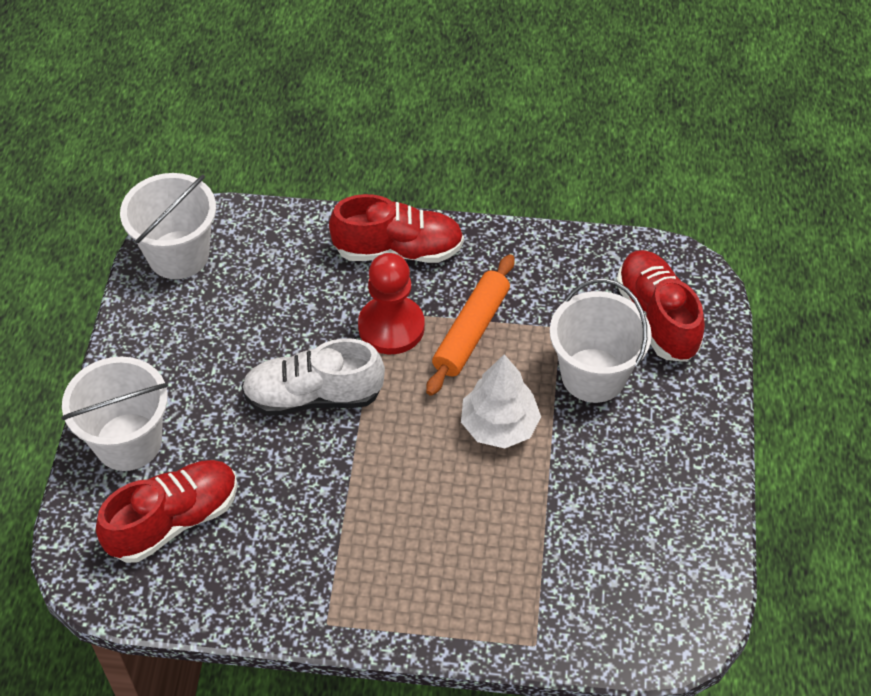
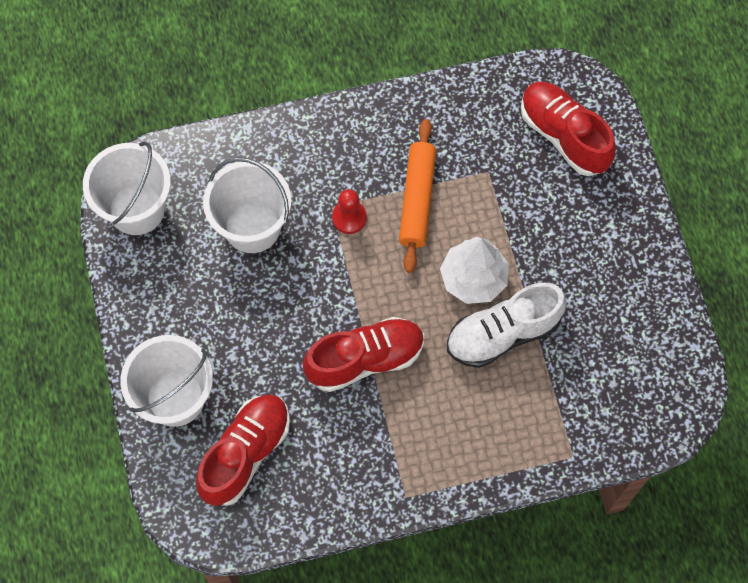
camera: 20 degrees left, 15 degrees up
white shoe [242,339,385,416] -> white shoe moved to [447,283,567,368]
red shoe [329,194,464,263] -> red shoe moved to [303,317,424,392]
red pawn [358,253,425,354] -> red pawn [332,189,367,234], size x0.58
white bucket [550,278,652,403] -> white bucket moved to [203,157,291,253]

